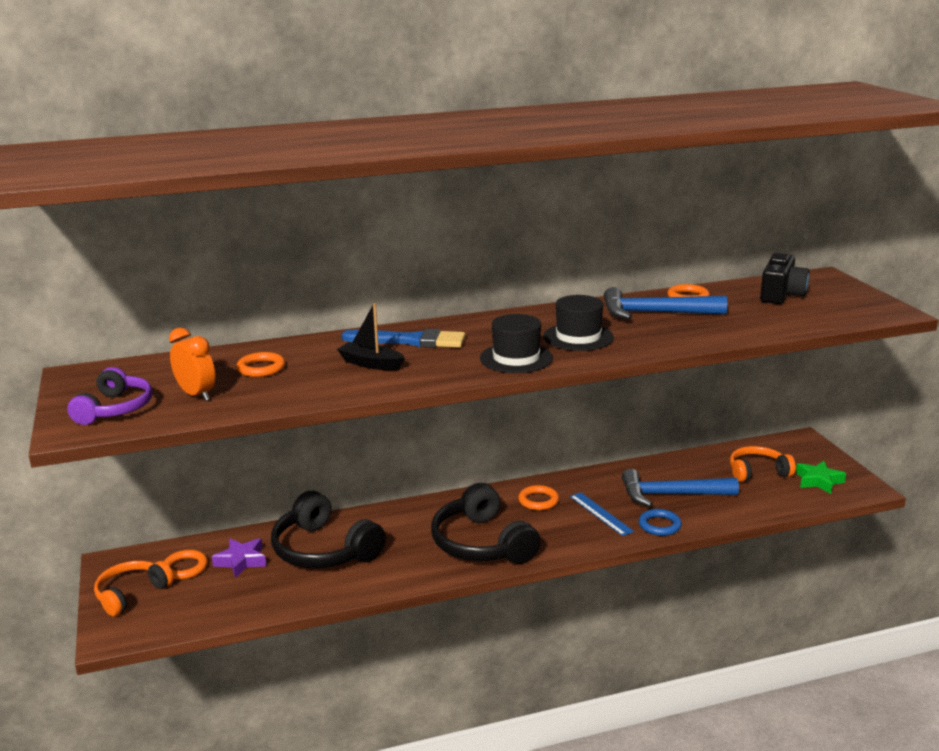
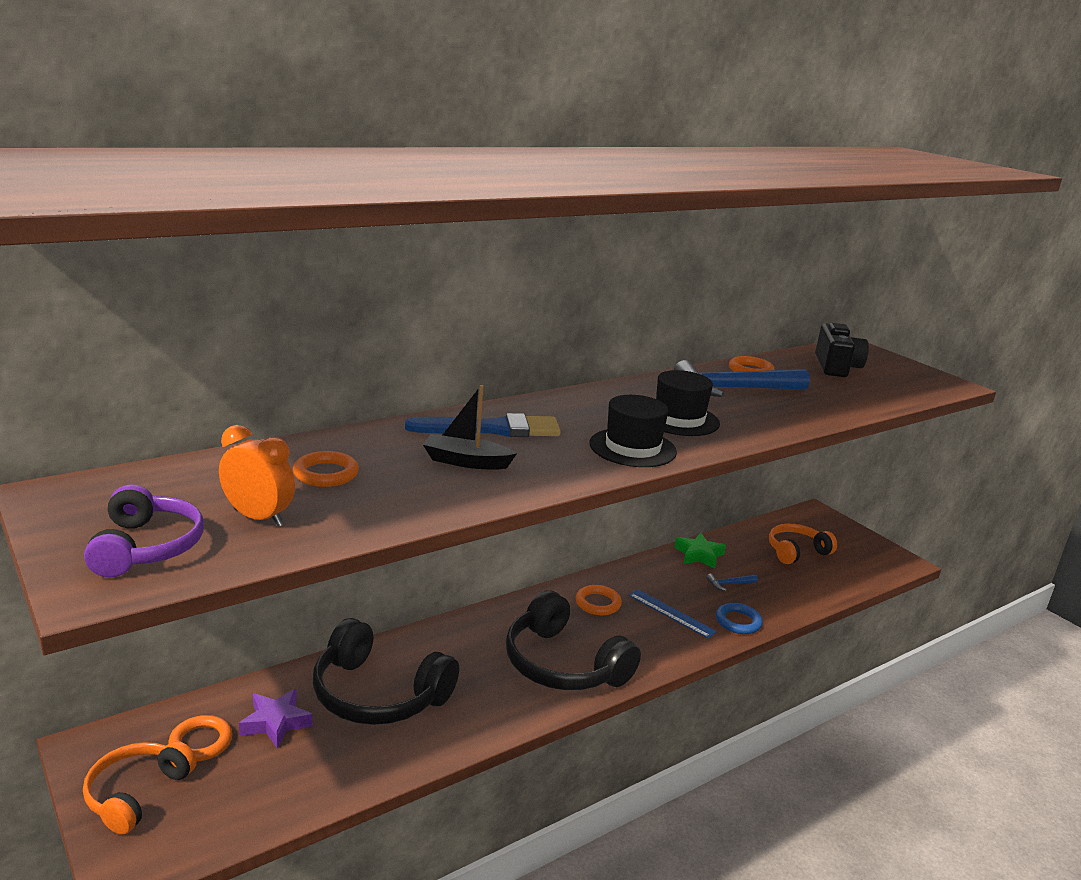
camera: 20 degrees left, 0 degrees up
blue hammer [622,469,739,507] -> blue hammer [706,574,758,591], size x0.42
green star [796,461,846,494] -> green star moved to [674,533,726,569]

